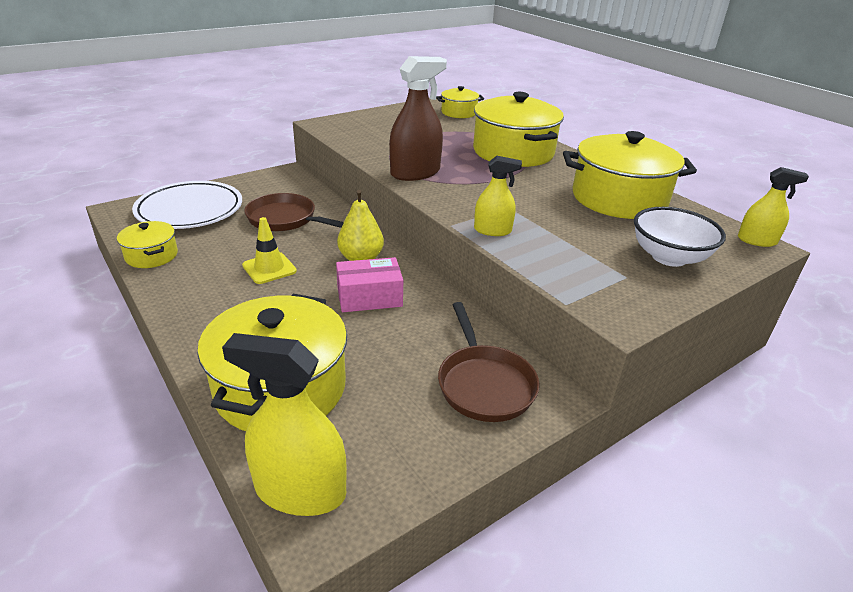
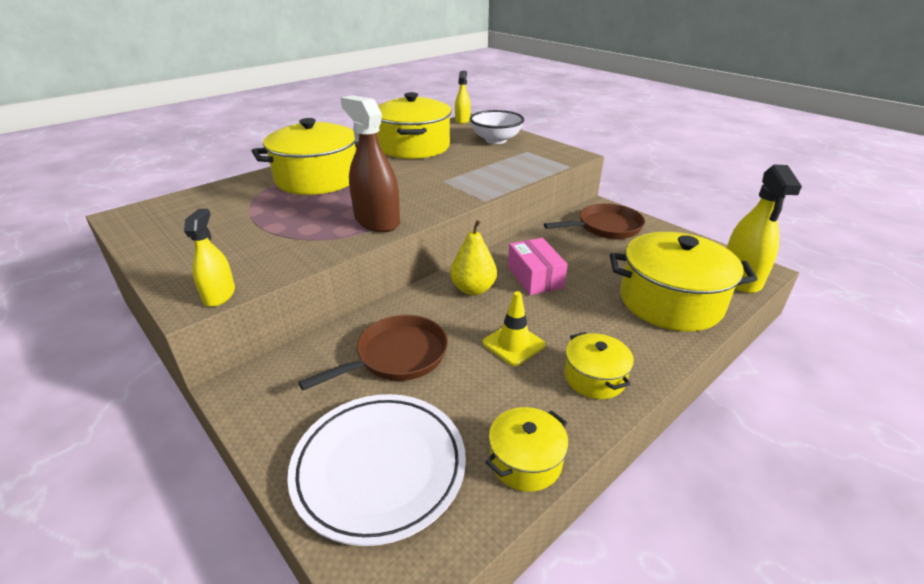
camera: 95 degrees left, 0 degrees up
brown pan [244,193,344,231] -> brown pan turned 150 degrees counterclockwise [298,315,448,390]
yellow pot [436,86,484,118] -> yellow pot moved to [564,332,634,399]
yellow spray bottle [474,156,522,236] -> yellow spray bottle moved to [184,209,235,307]

